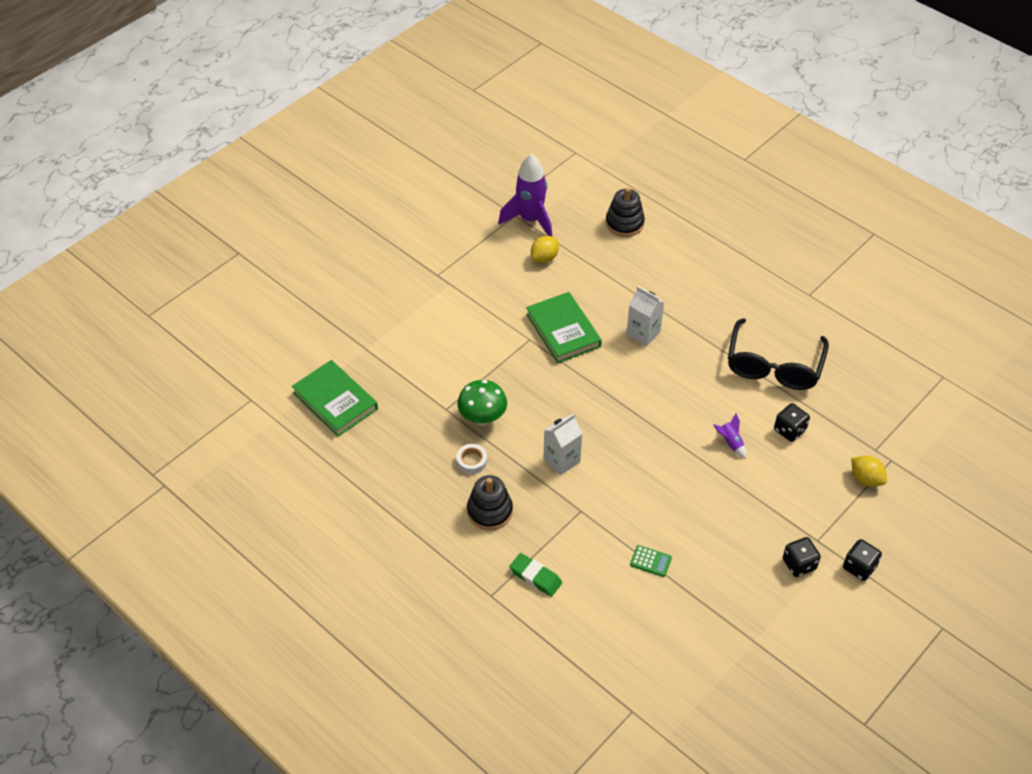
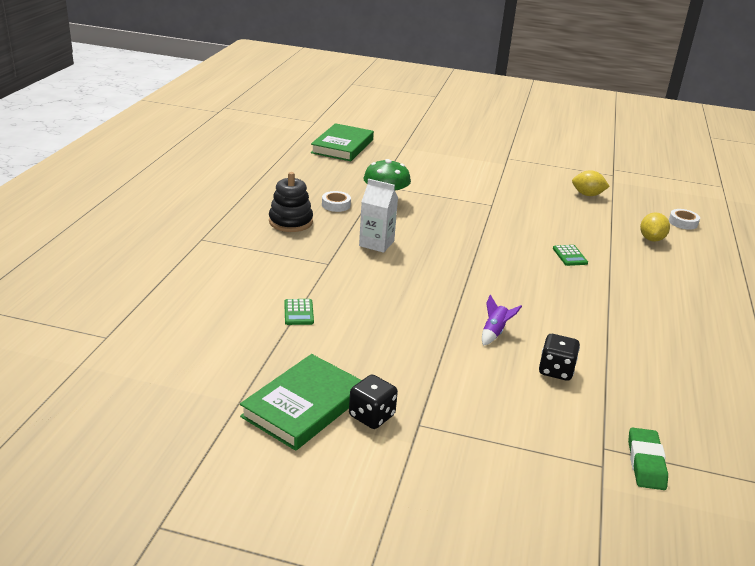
camera: 60 degrees right, 20 degrees down
purple rocket [498,154,552,236] -> none
green eraser [509,553,562,597] -> green eraser moved to [628,427,668,490]
green book [526,292,602,363] -> green book moved to [240,354,362,451]
black stacking toy [606,188,645,237] -> white tape [669,209,700,230]
white carton [626,286,665,346] -> green calculator [553,245,588,266]
black glasses [728,318,829,390] -> none
black dice [843,539,882,581] -> none
yellow lemon [851,455,887,487] -> yellow lemon moved to [640,213,670,242]

